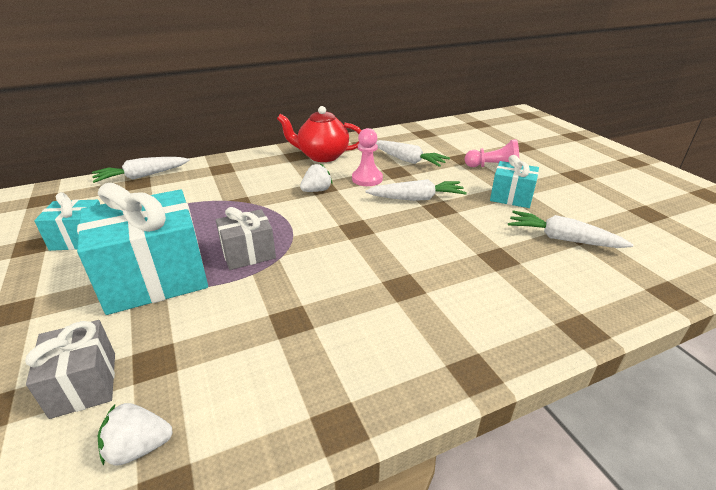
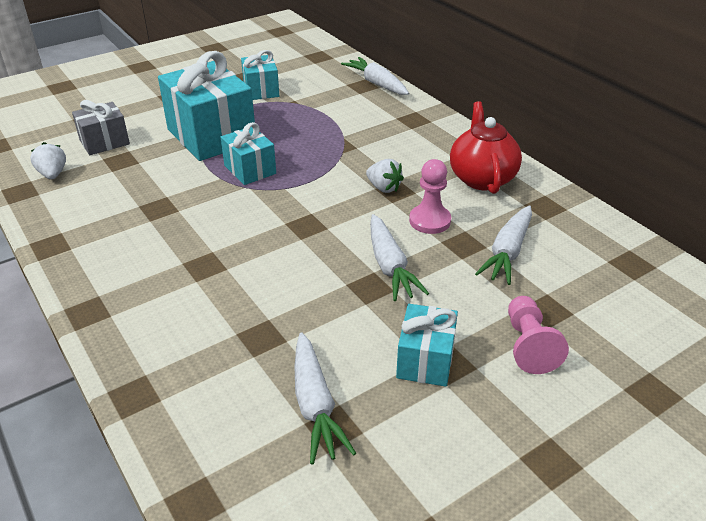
camera: 80 degrees right, 5 degrees up
grey gift [216,207,276,270] -> turquoise gift [221,122,276,185]
white carrot [508,211,634,248] -> white carrot turned 150 degrees clockwise [294,332,356,464]

